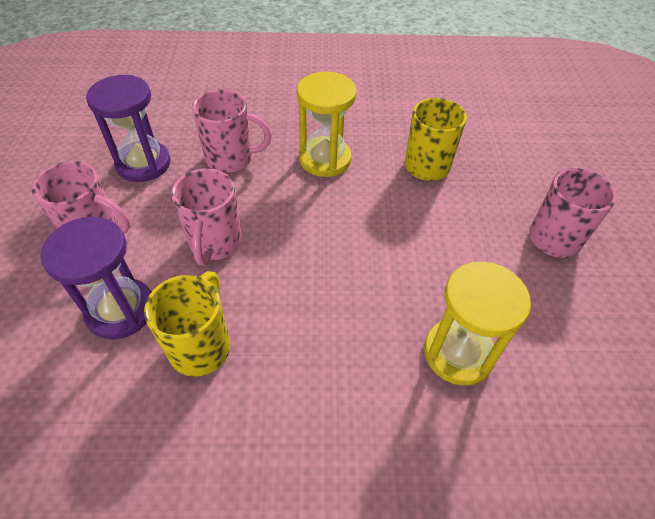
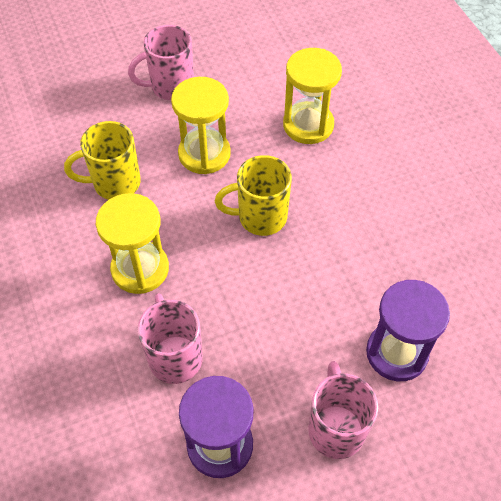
camera: 110 degrees left, 5 degrees up
yellow mug [144,271,230,377] -> yellow mug moved to [215,155,292,236]
pink mug [171,169,242,266] -> none
none -> yellow hourglass [171,77,231,174]

